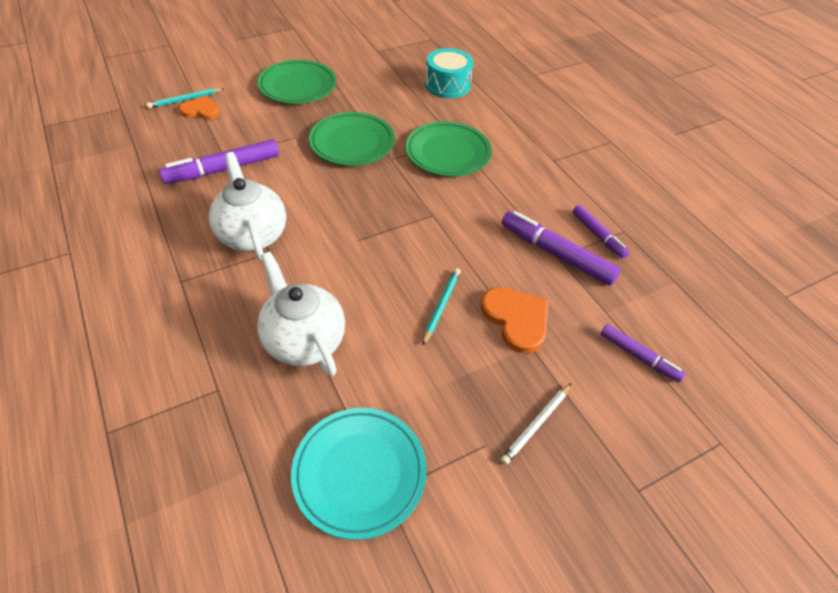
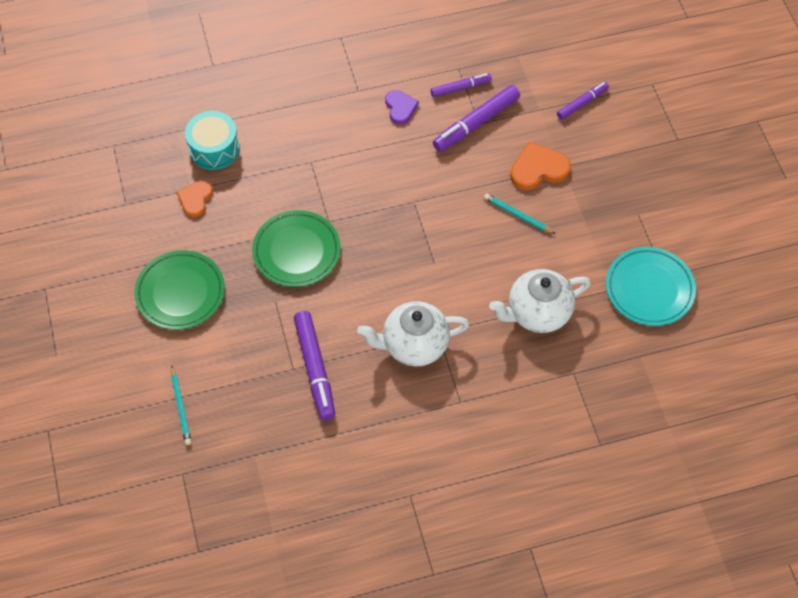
camera: 75 degrees left, 10 degrees up
orange heart [179,96,220,119] -> orange heart moved to [177,181,213,217]
green plate [406,121,492,176] -> none
white pencil [500,384,571,465] -> none
none -> purple heart [385,90,419,124]

